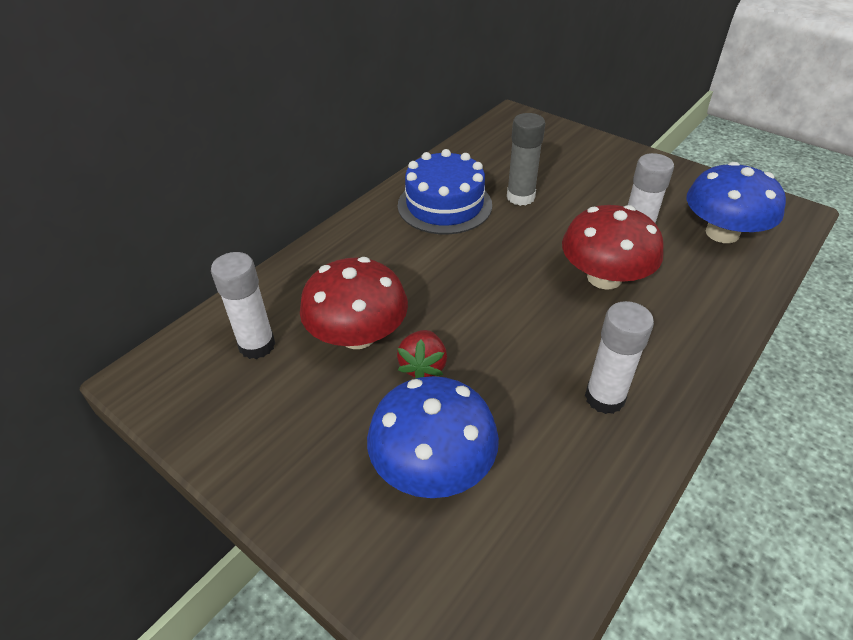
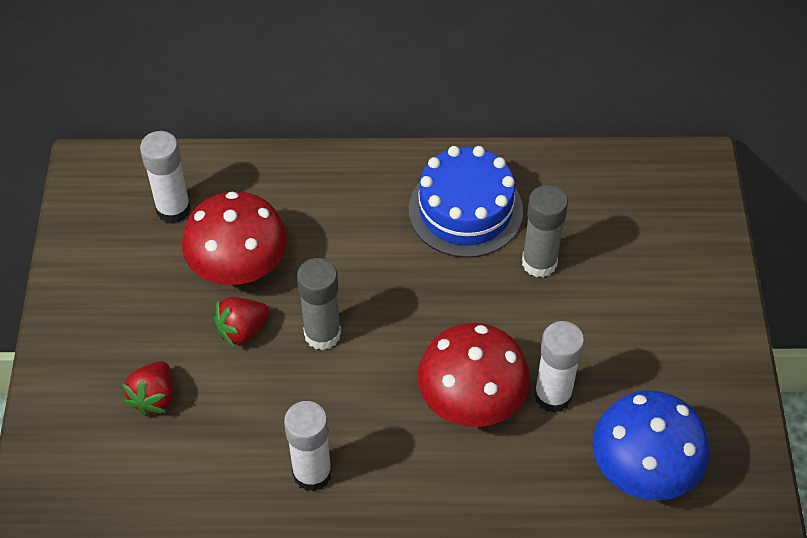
camera: 50 degrees right, 10 degrees up
blue mushroom [367,376,499,498] -> red strawberry [122,361,173,416]
none -> grey glue stick [297,258,341,350]

